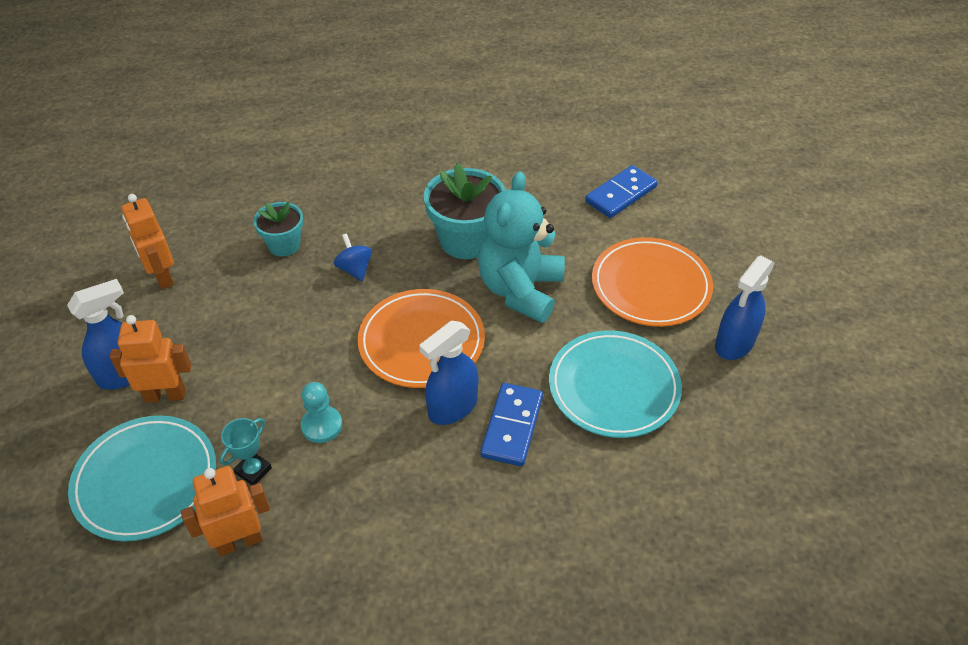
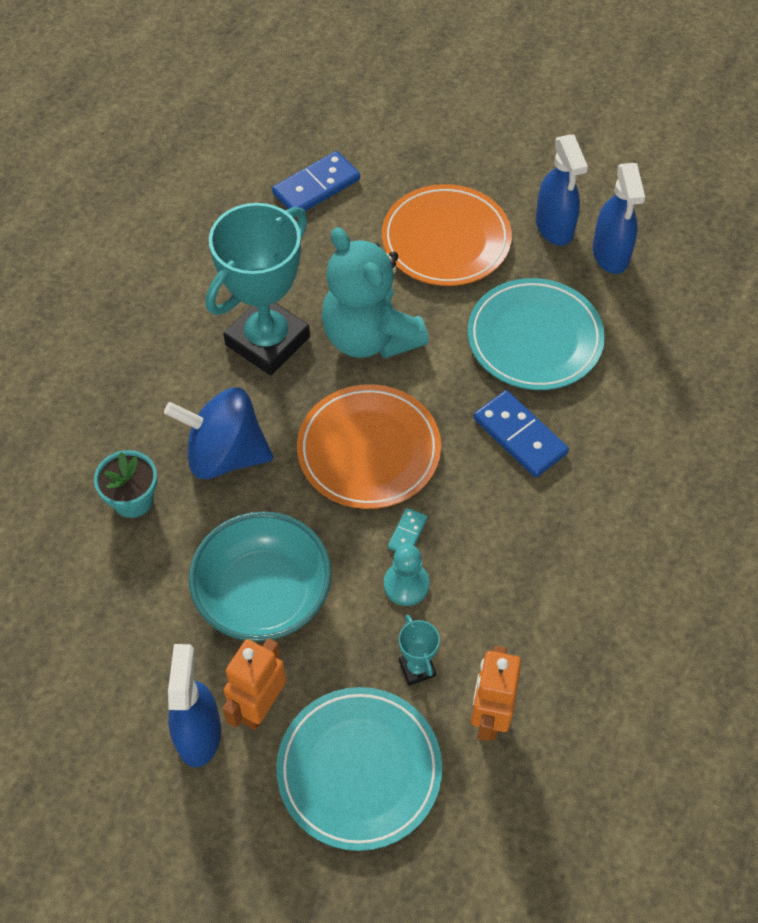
camera: 55 degrees left, 10 degrees up
orange robot [121,194,174,289] -> none
blue spinning top [334,233,372,281] -> blue spinning top [164,387,273,479], size x1.98
blue spray bottle [419,321,478,425] -> blue spray bottle moved to [593,163,645,274]
turquoise flower pot [424,163,506,259] -> turquoise trophy [206,203,310,375]
blue domino [585,165,658,218] -> blue domino turned 60 degrees clockwise [272,151,360,211]
none -> turquoise bowl [189,511,332,641]
none -> turquoise domino [388,508,428,551]

